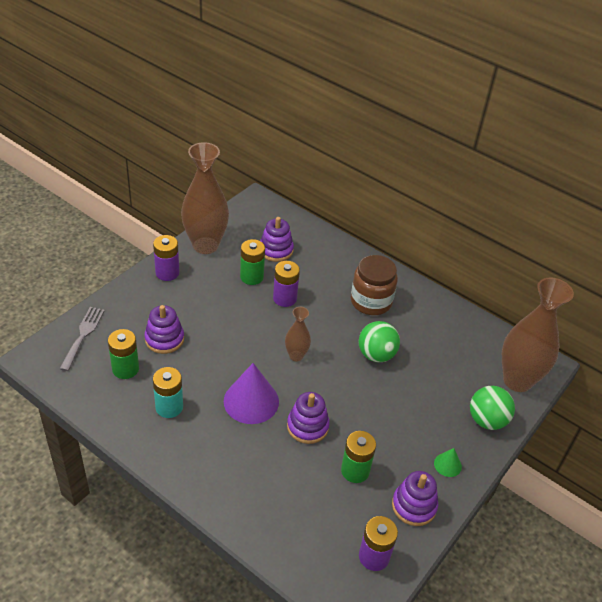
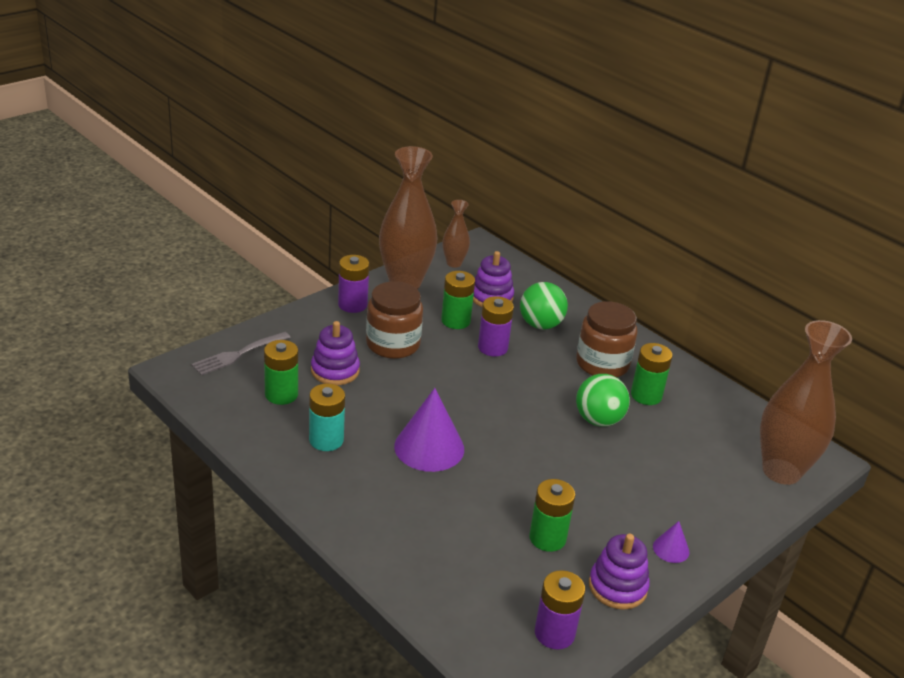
camera: 10 degrees right, 10 degrees down
grey fork [59,307,105,371] -> grey fork turned 150 degrees counterclockwise [191,332,291,376]
brown vase [285,307,311,362] -> brown vase moved to [442,200,470,267]
purple stacking toy [287,392,330,444] -> none
green cone [434,448,462,477] -> purple cone [653,521,689,563]
green ball [470,386,515,430] -> green ball moved to [520,282,568,329]
none -> brown jar [366,281,423,359]
none -> green battery [631,343,673,405]

